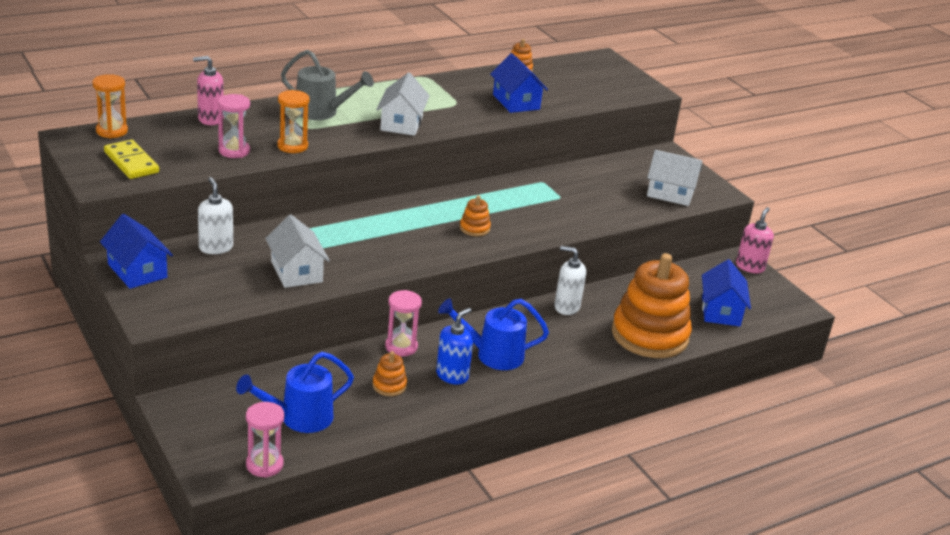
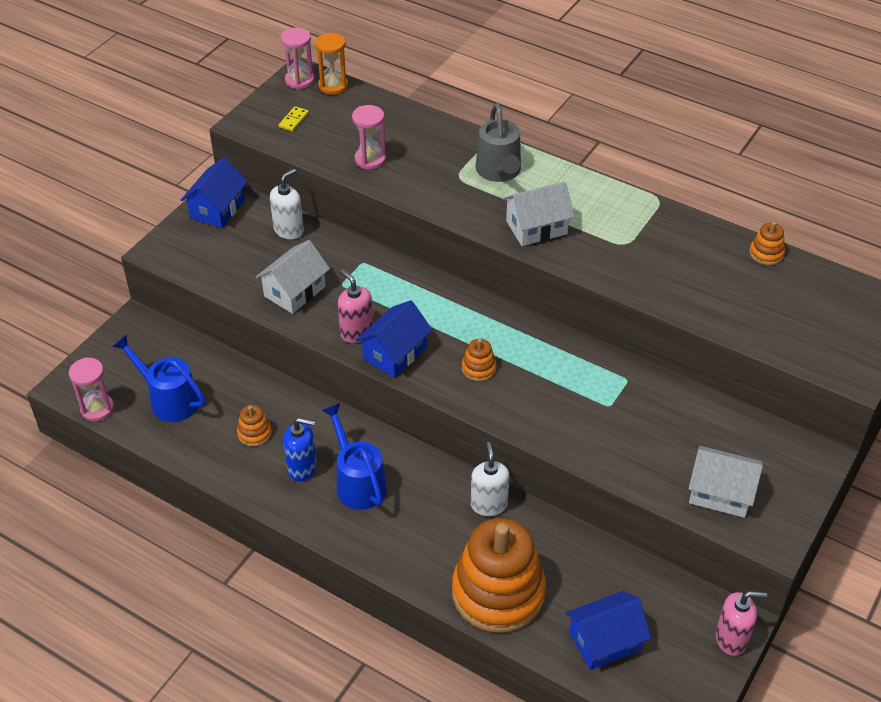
camera: 65 degrees right, 15 degrees up
yellow domino [104,140,159,179] -> yellow domino [279,106,309,132], size x0.55
pink soap dispenser [193,56,224,125] -> pink soap dispenser moved to [338,270,373,343]
orange hourglass [277,90,309,153] -> none
pink hourglass [385,290,422,356] -> pink hourglass moved to [281,27,314,90]
blue house [490,53,548,113] -> blue house moved to [356,300,432,378]
white house [647,150,702,206] -> white house turned 60 degrees counterclockwise [688,446,763,518]

